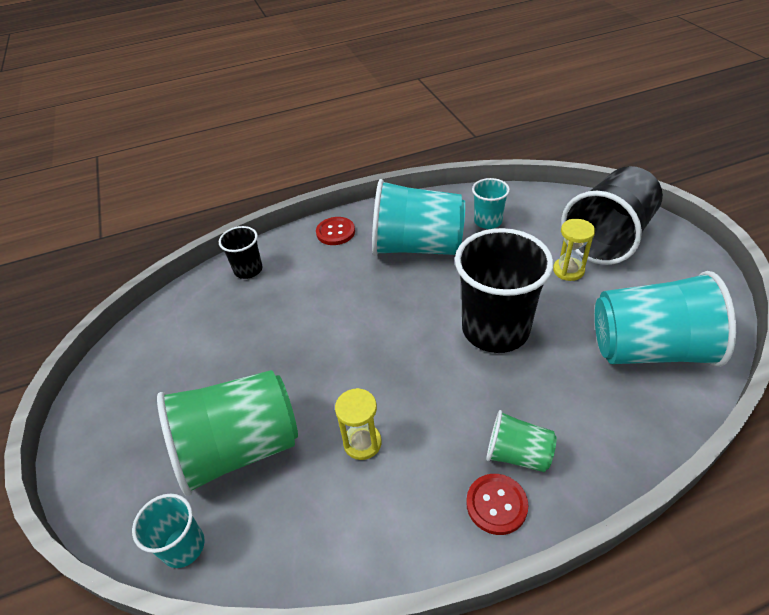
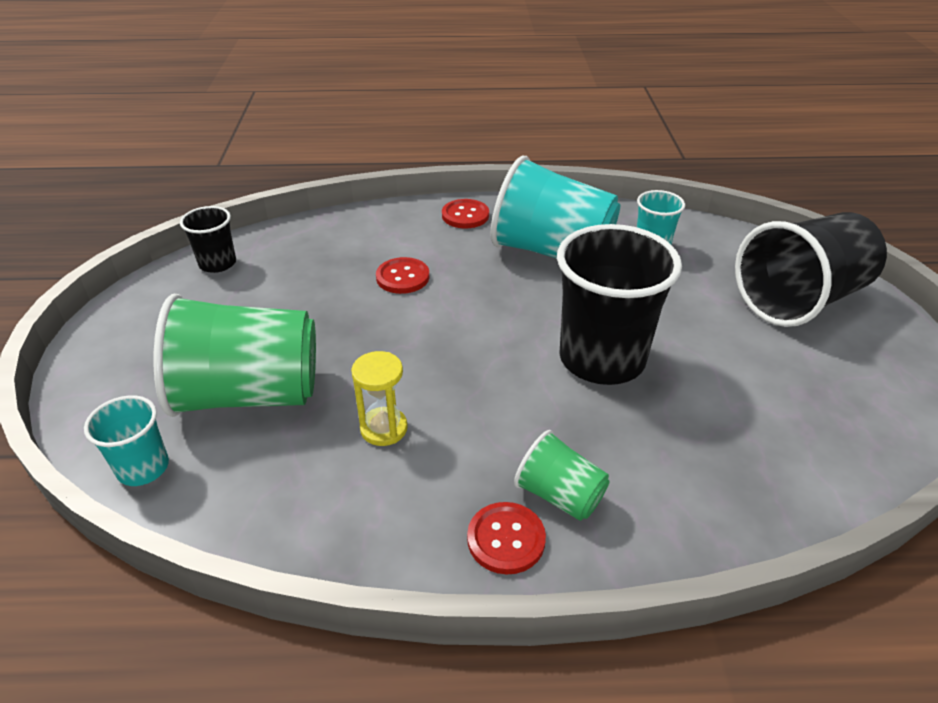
camera: 15 degrees right, 5 degrees down
black cup [219,226,263,279] -> black cup moved to [180,206,236,273]
yellow hourglass [553,219,595,281] -> none
turquoise cup [595,271,736,367] -> none
none -> red button [376,257,429,294]

